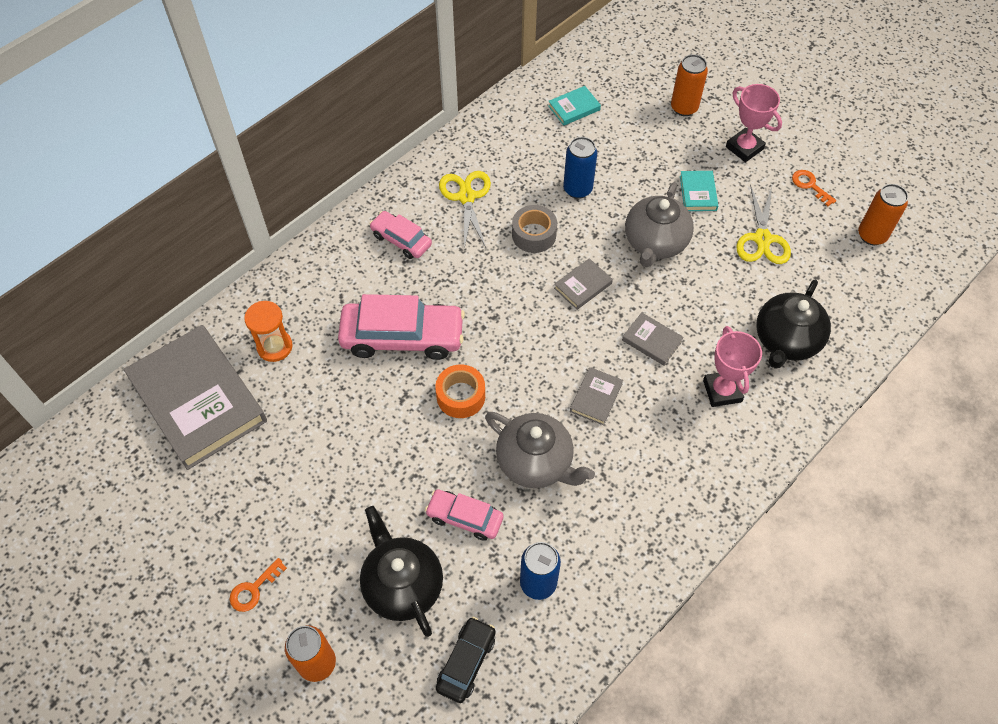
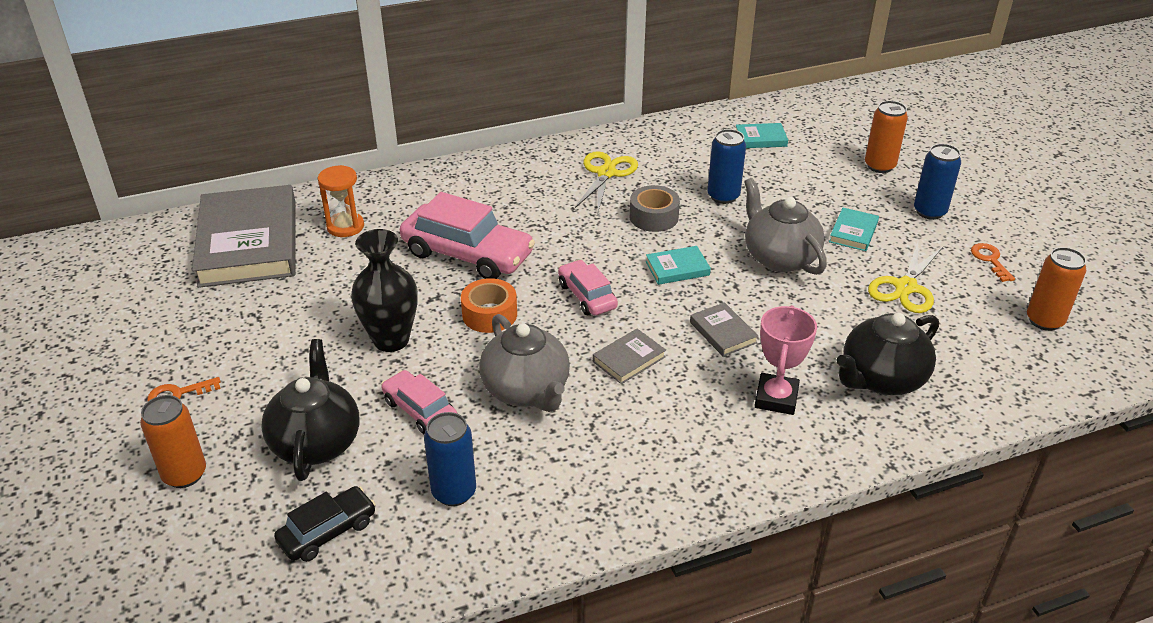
camera: 25 degrees right, 20 degrees down
pink car [369,211,432,259] -> pink car moved to [558,260,618,316]
grey book [554,258,613,310] -> turquoise book [646,246,711,285]
grey teapot [625,182,694,267] -> grey teapot turned 105 degrees clockwise [744,178,827,275]
pink trophy [726,84,782,162] -> blue can [914,144,961,220]
none -> black vase [351,229,418,352]

